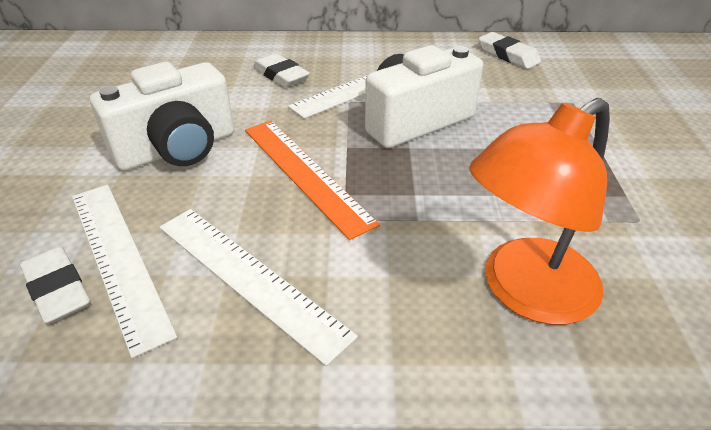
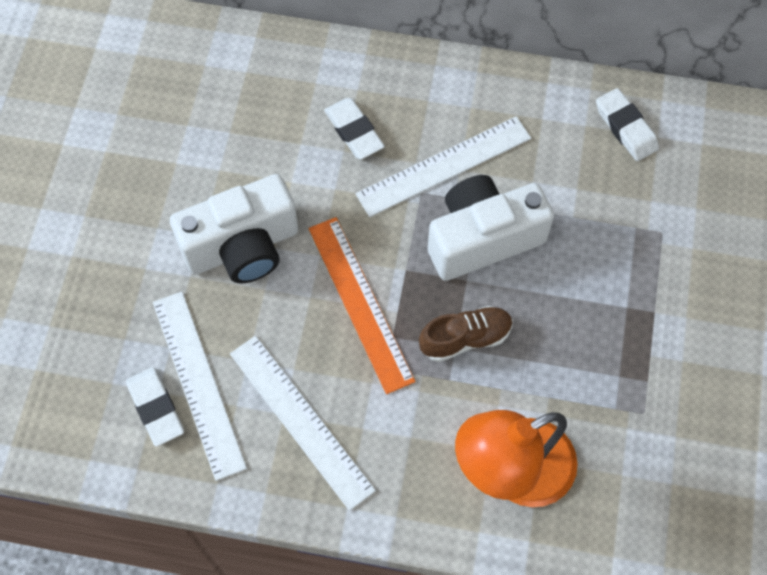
camera: 10 degrees right, 25 degrees up
none -> brown shoe [419,306,513,362]

